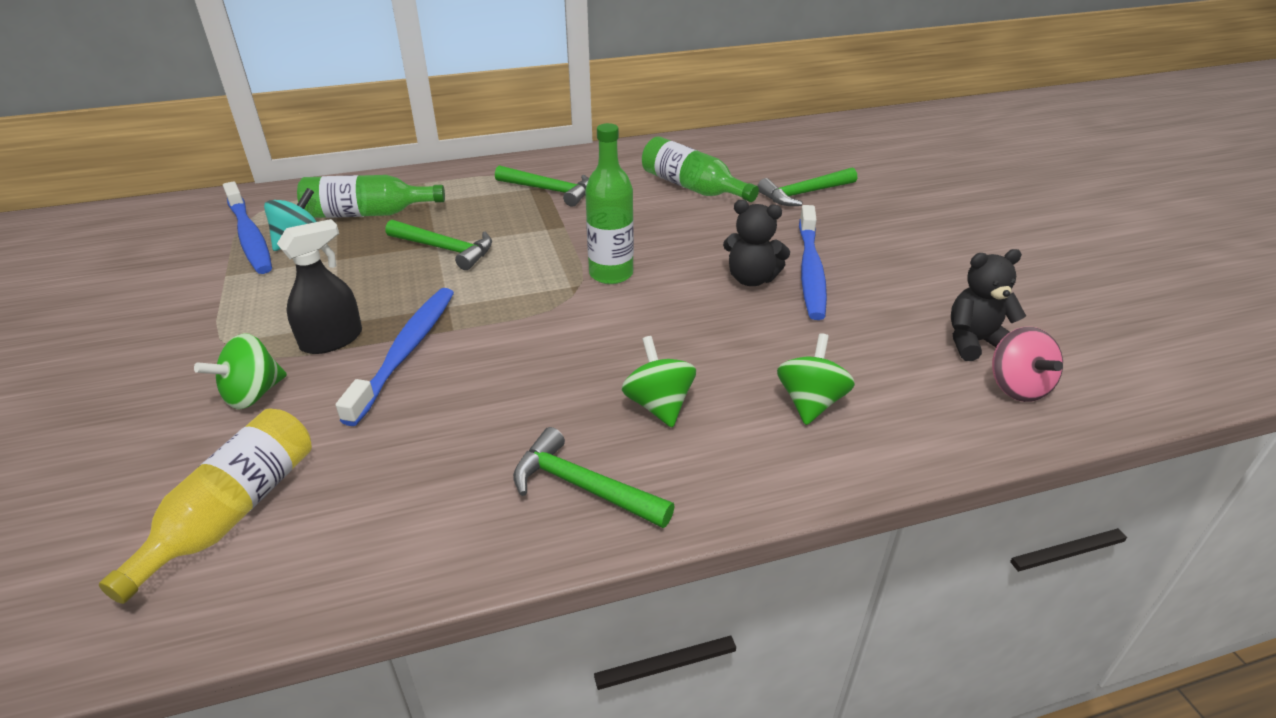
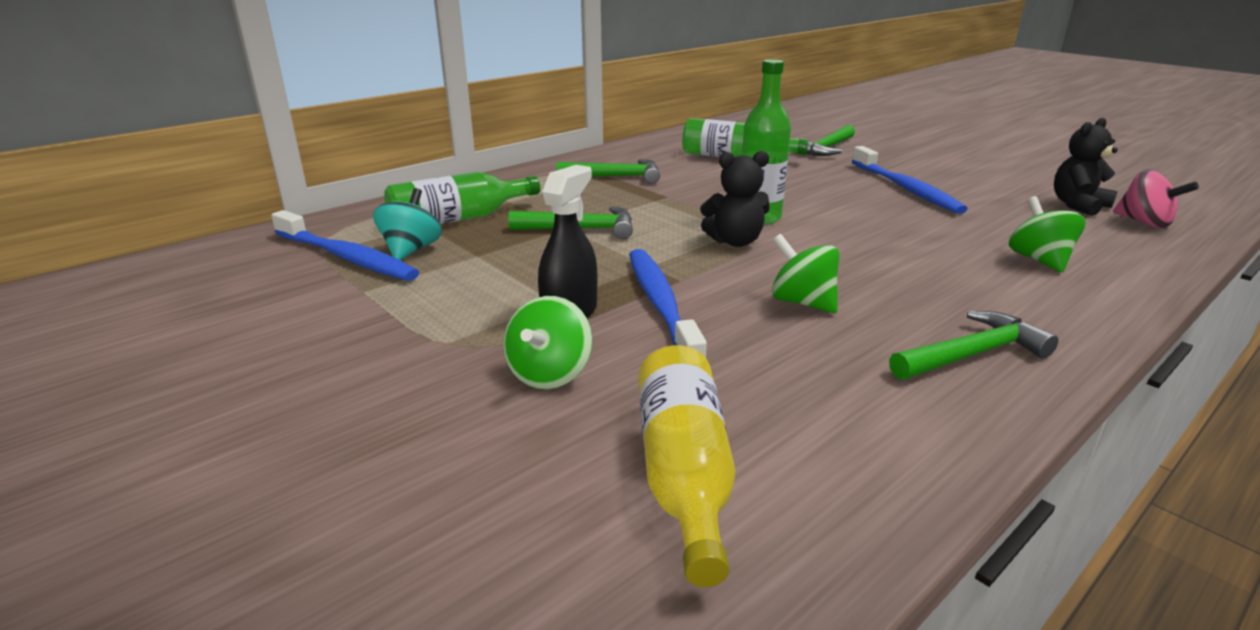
camera: 25 degrees left, 10 degrees down
green hammer [513,427,675,528] -> green hammer turned 150 degrees clockwise [889,311,1058,380]
green spinning top [622,336,696,428] -> green spinning top moved to [772,234,840,313]
black teddy bear [723,200,790,286] -> black teddy bear moved to [700,151,770,247]

